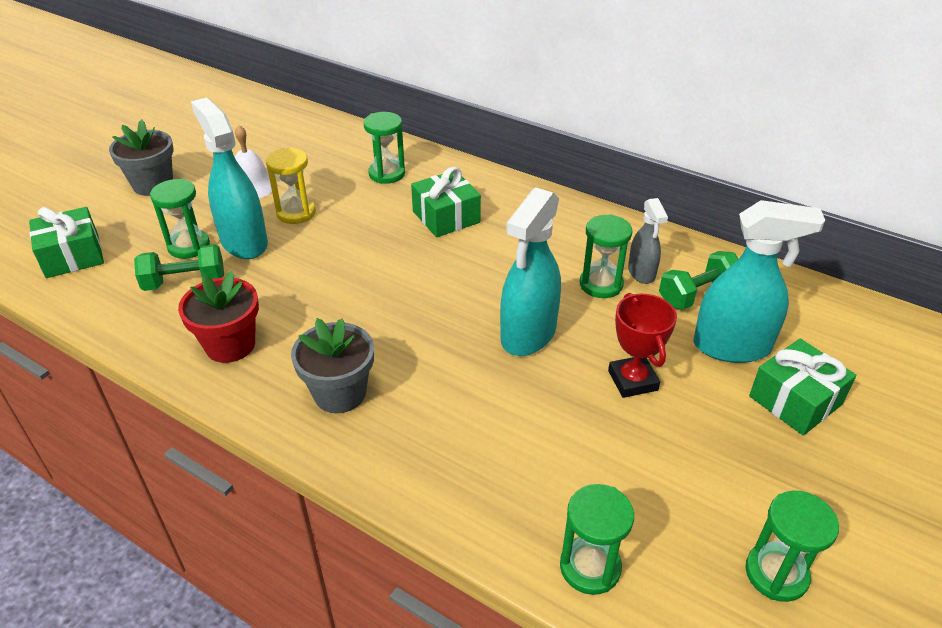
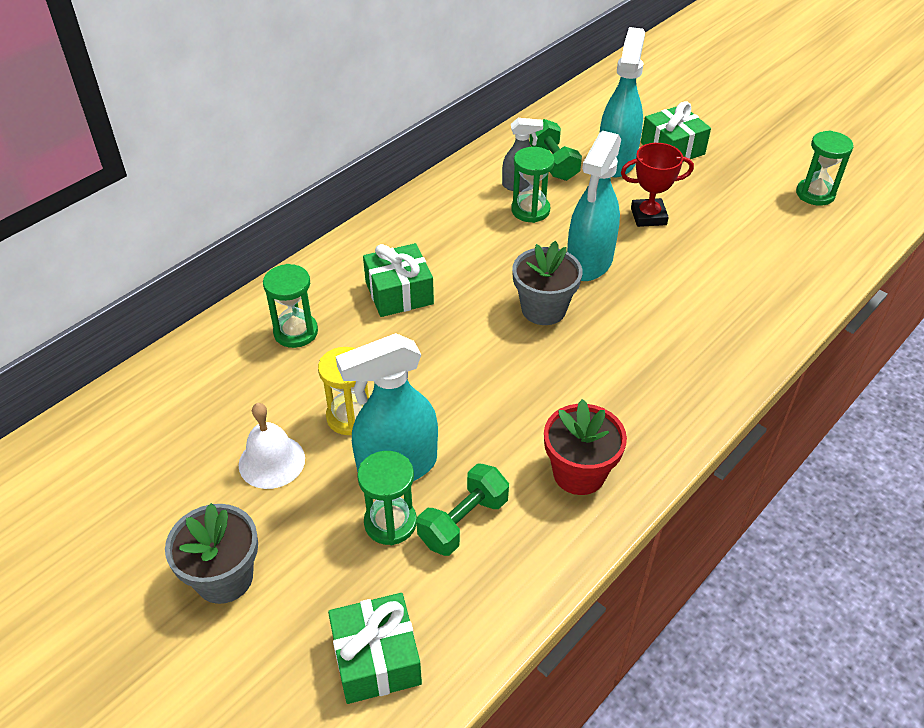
camera: 80 degrees left, 5 degrees up
green dumbbell [134,244,224,291] -> green dumbbell turned 45 degrees clockwise [416,463,509,556]
grey flower pot [291,318,374,413] -> grey flower pot moved to [512,241,582,325]
turquoise spray bottle [500,188,561,356] -> turquoise spray bottle turned 75 degrees clockwise [567,131,621,281]
green hourglass [560,484,634,595] -> none

